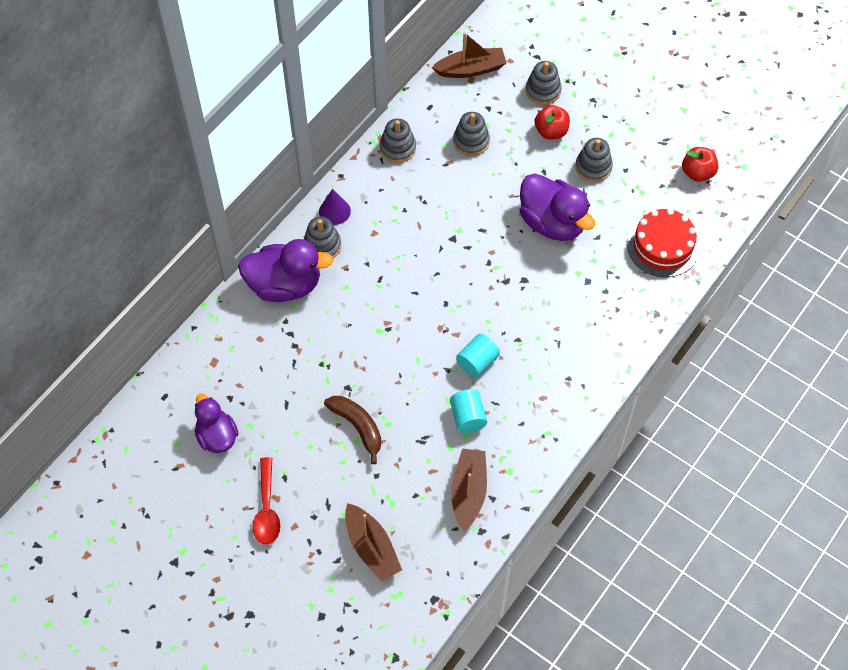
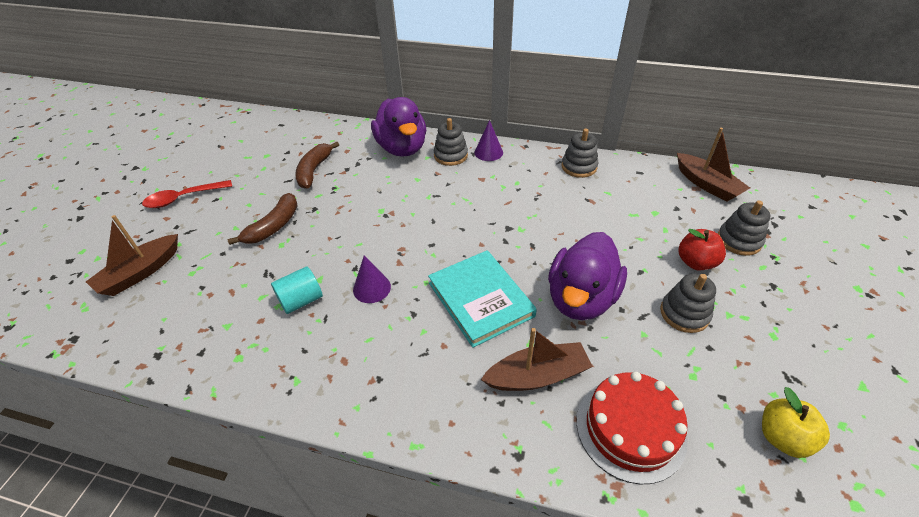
camera: 70 degrees right, 15 degrees down
purple duck [195,393,239,453] -> none
brown boat [451,448,487,531] -> brown boat moved to [481,328,593,391]
grey stacking toy [453,112,490,156] -> none
turquoise cylinder [456,334,500,377] -> purple cone [353,255,391,303]
red apple [682,147,718,182] -> yellow apple [762,387,830,458]
none -> brown banana [295,142,339,189]
none -> turquoise book [428,250,537,348]

